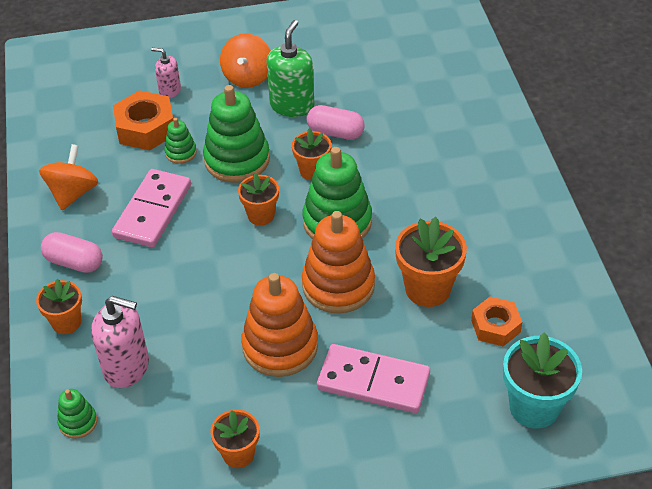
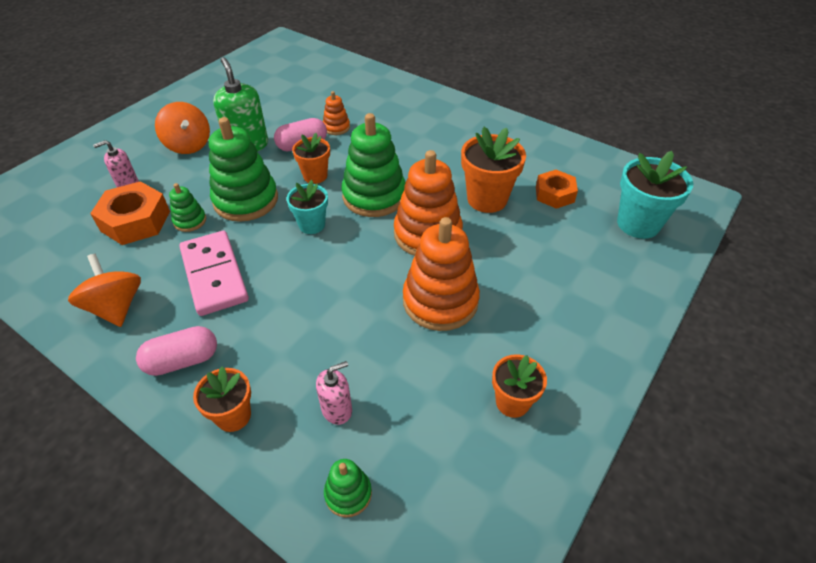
camera: 45 degrees left, 0 degrees up
pink soap dispenser [91,296,149,388] -> pink soap dispenser [316,361,352,425], size x0.58
orange flower pot [238,172,279,225] -> turquoise flower pot [287,180,328,234]
pink domino [317,344,430,413] -> none
none -> orange stacking toy [323,91,350,135]

